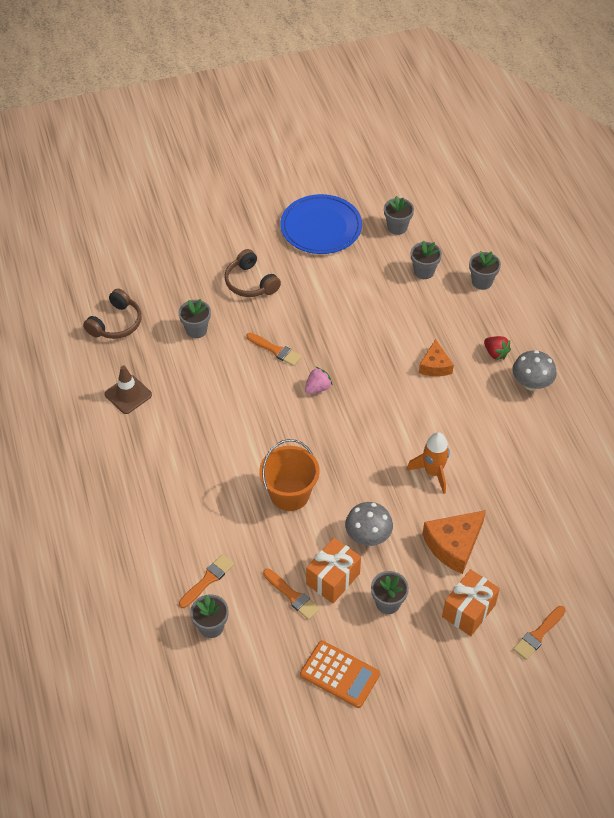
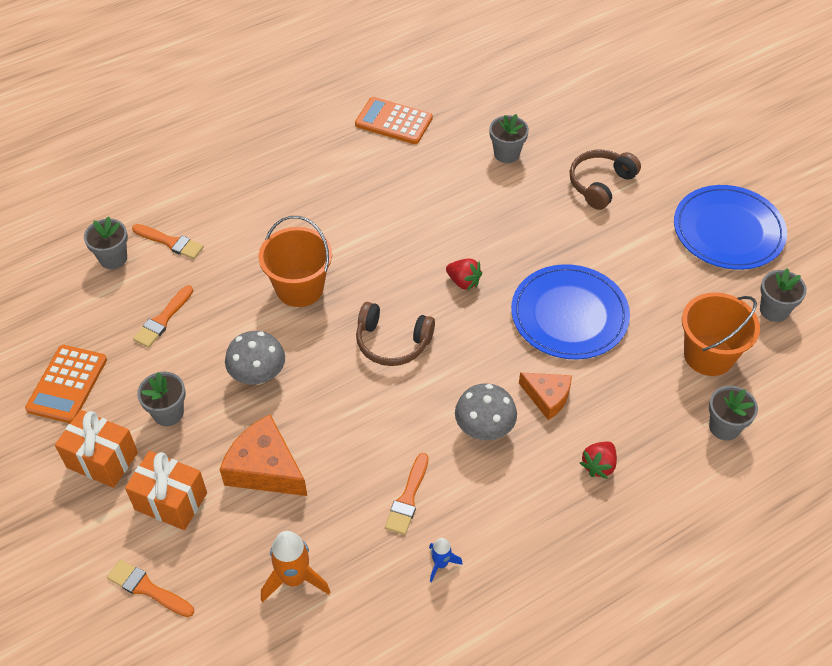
camera: 75 degrees right, 0 degrees up
brown headphones [83,289,142,339] -> brown headphones moved to [356,302,435,366]
brown traffic cone [105,366,152,414] -> orange calculator [355,97,433,144]
orange brush [246,333,302,366] -> orange brush moved to [385,453,428,535]
pink strawberry [305,367,333,394] -> red strawberry [446,259,482,291]
orange gift [306,538,361,603] -> orange gift moved to [55,410,138,488]
orange rocket [406,432,450,494] -> orange rocket moved to [261,531,330,602]
grey flower pot [411,240,442,279] -> orange bucket [682,292,760,376]
orange cheese [419,339,454,376] -> orange cheese turned 135 degrees counterclockwise [519,372,572,420]
grey mushroom [512,350,557,391] -> grey mushroom moved to [455,383,517,440]
none -> blue rocket [429,538,463,582]
none -> blue plate [511,264,630,359]

